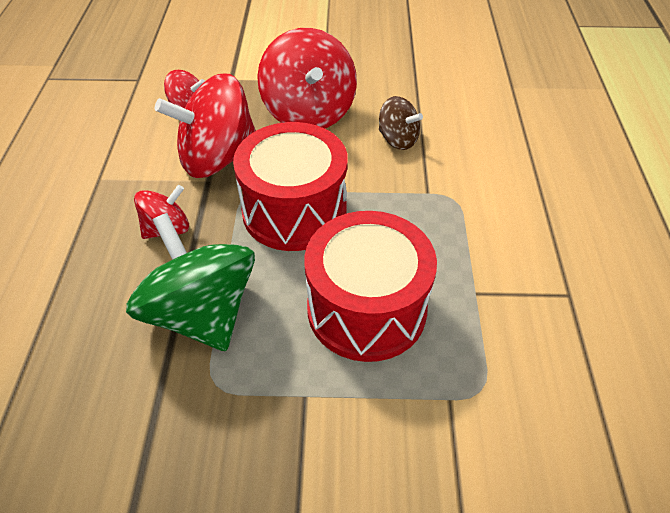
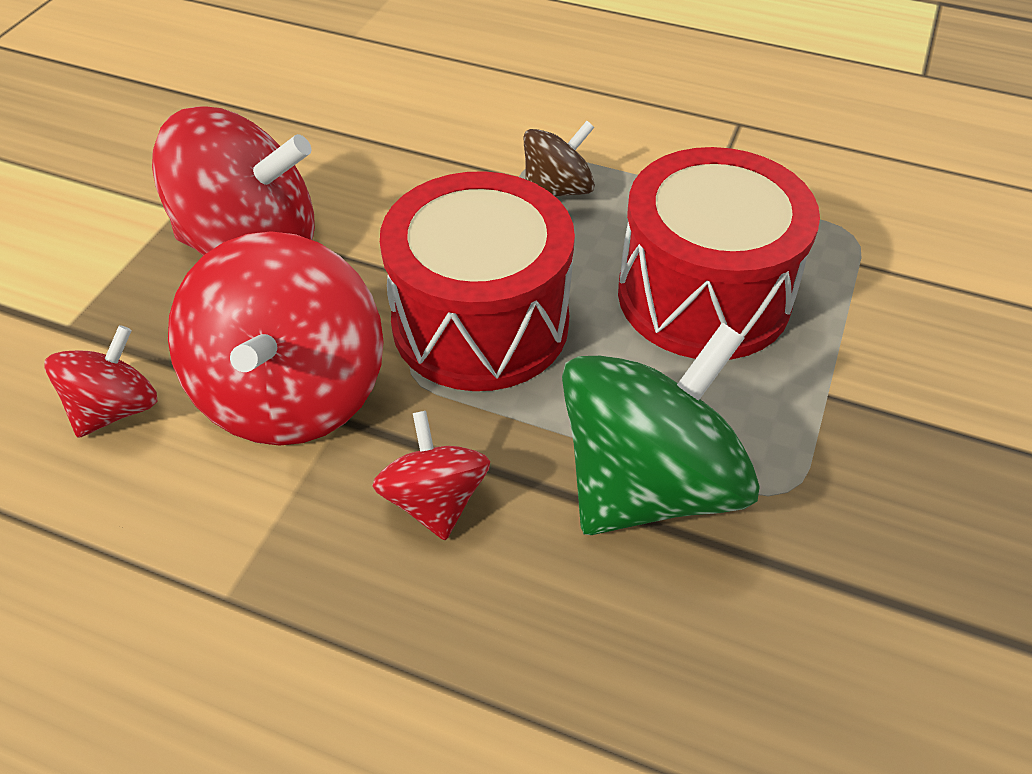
camera: 70 degrees left, 0 degrees up
green spinning top [126,213,255,351] -> green spinning top turned 150 degrees clockwise [562,322,760,535]
brown spinning top [379,96,423,150] -> brown spinning top moved to [524,121,595,197]

